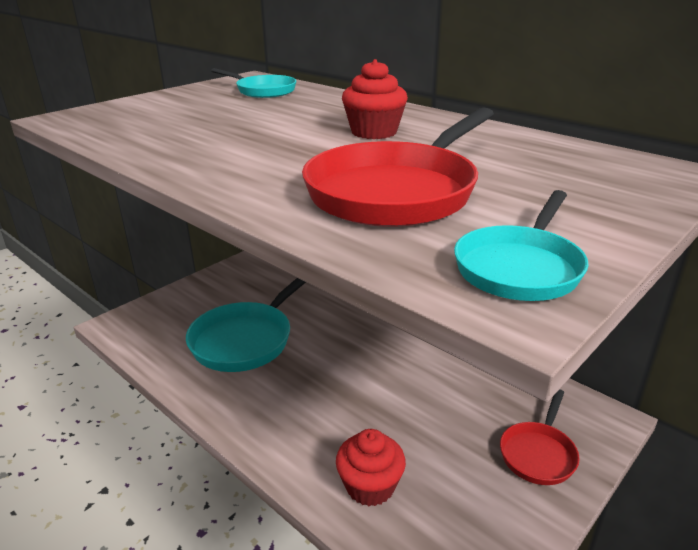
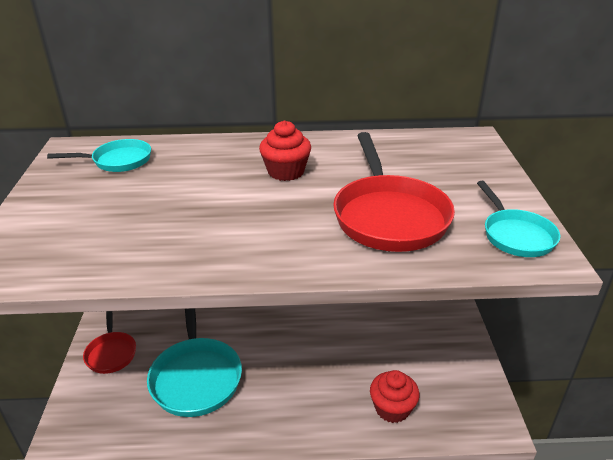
camera: 45 degrees left, 5 degrees up
red pan [500,389,580,485] -> red pan moved to [83,311,136,374]

